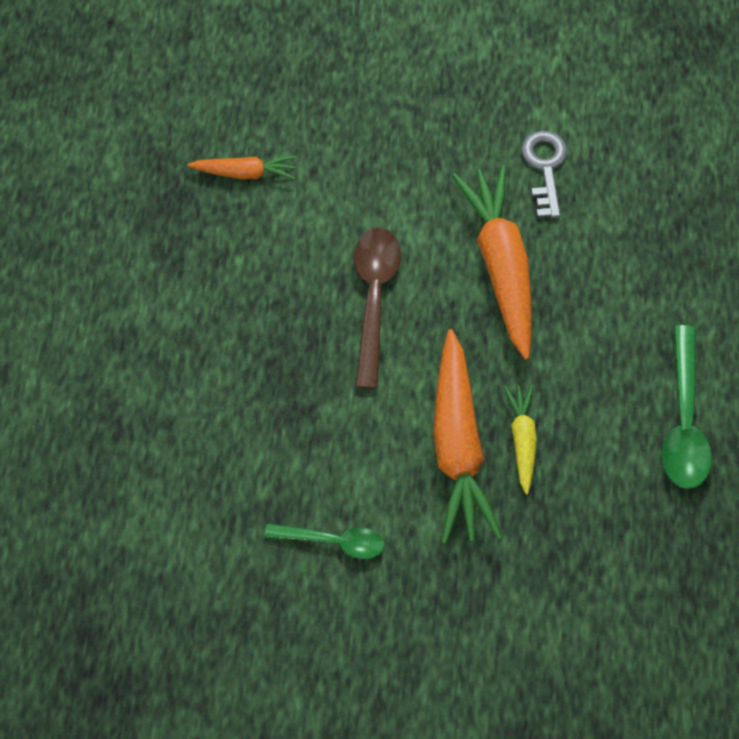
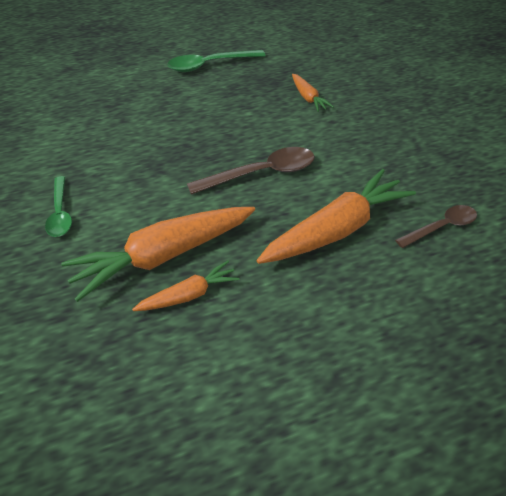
camera: 65 degrees right, 15 degrees down
yellow carrot [504,385,537,495] -> orange carrot [132,261,239,311]
grey key [521,131,567,218] -> brown spoon [395,205,477,248]
green spoon [662,325,712,489] -> green spoon moved to [167,50,266,72]

